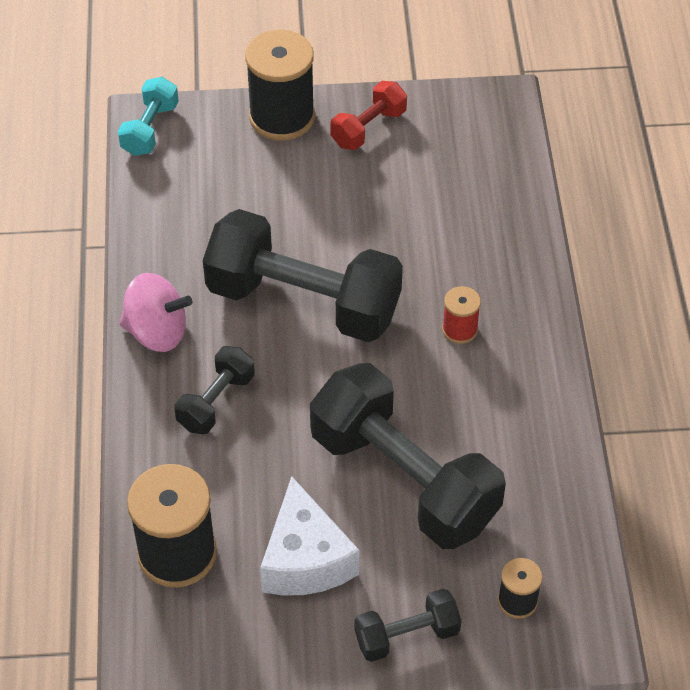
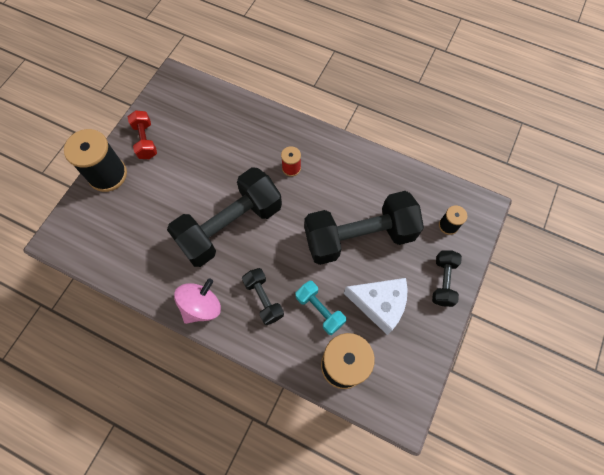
camera: 60 degrees left, 15 degrees up
turquoise dumbbell [118,77,179,156] -> turquoise dumbbell moved to [296,281,346,335]

